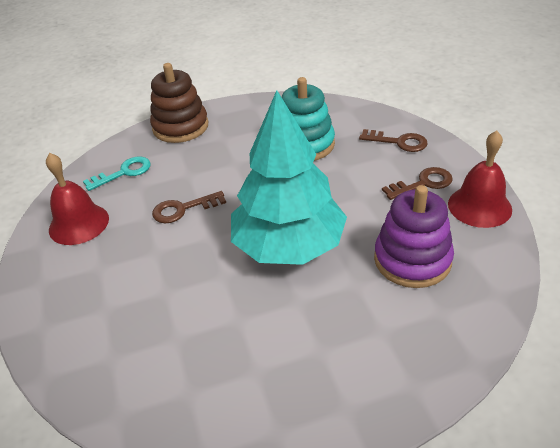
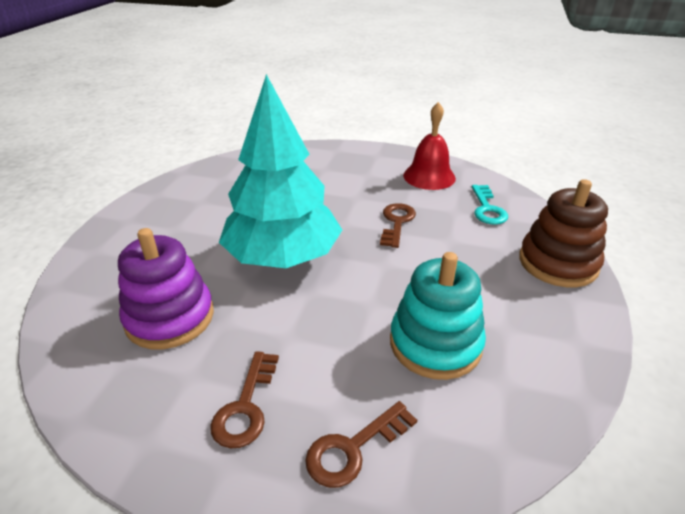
camera: 120 degrees right, 5 degrees down
red bell [448,131,512,228] -> none

